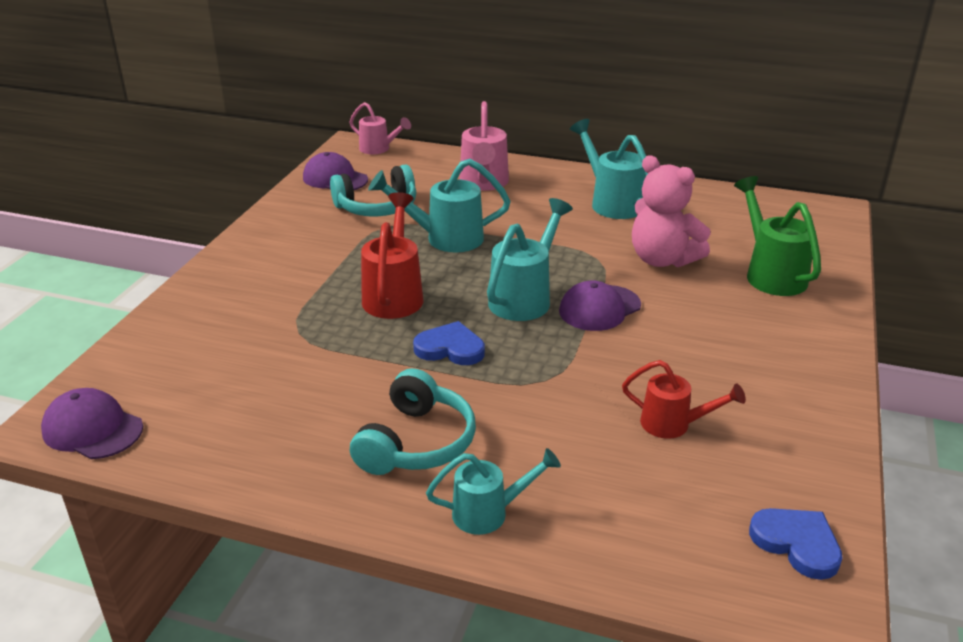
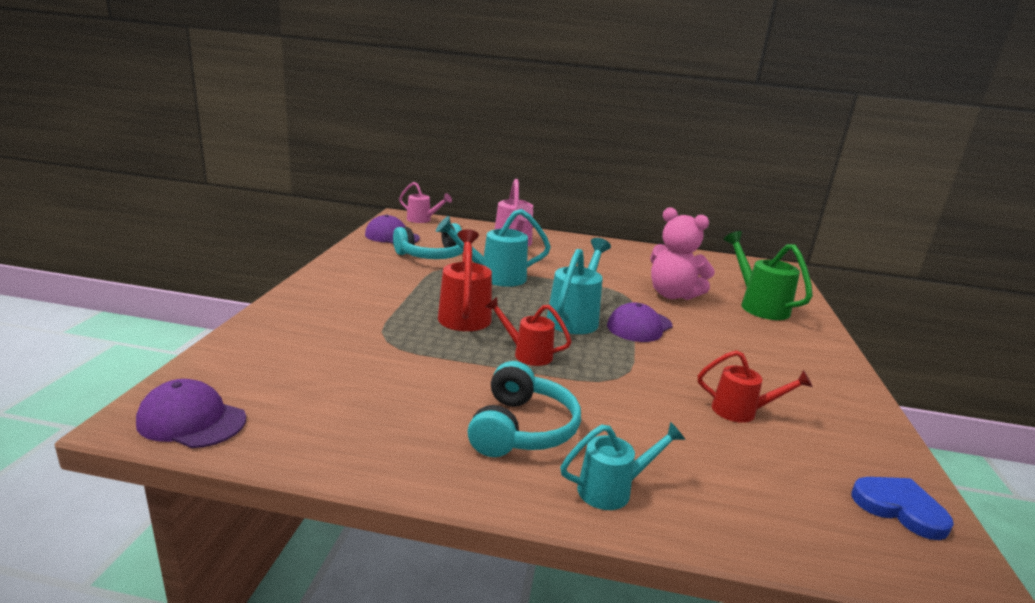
camera: 10 degrees left, 10 degrees down
blue heart [413,321,485,365] -> red watering can [485,297,572,366]
turquoise watering can [570,119,648,219] -> none

